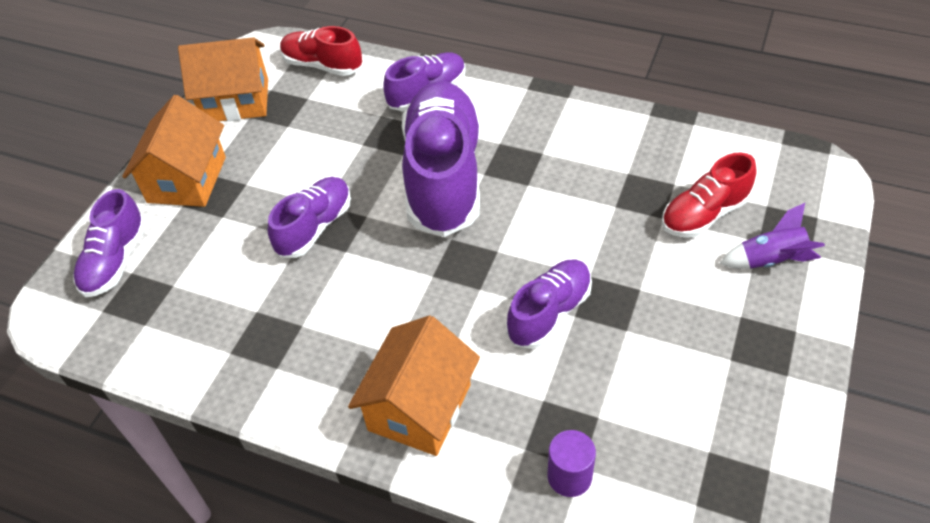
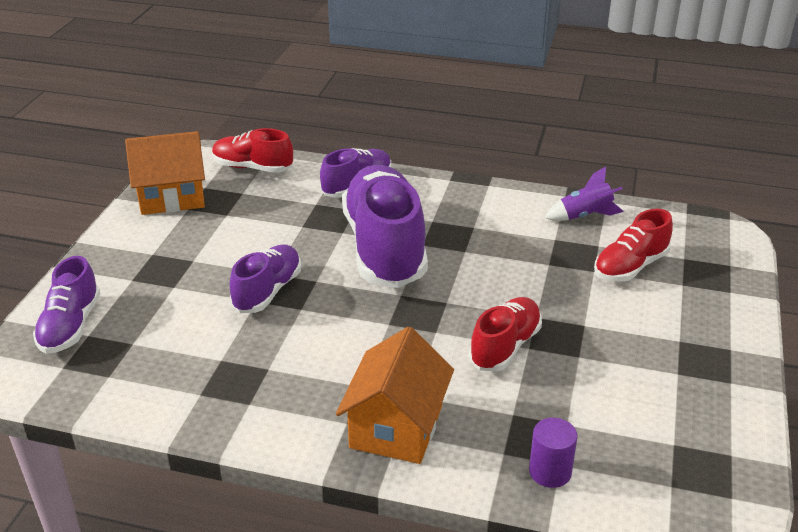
camera: 10 degrees left, 15 degrees down
orange house [122,95,226,207] -> none
purple shoe [506,259,592,349] -> red shoe [469,297,542,372]
purple rocket [720,203,825,269] -> purple rocket moved to [544,167,624,221]

